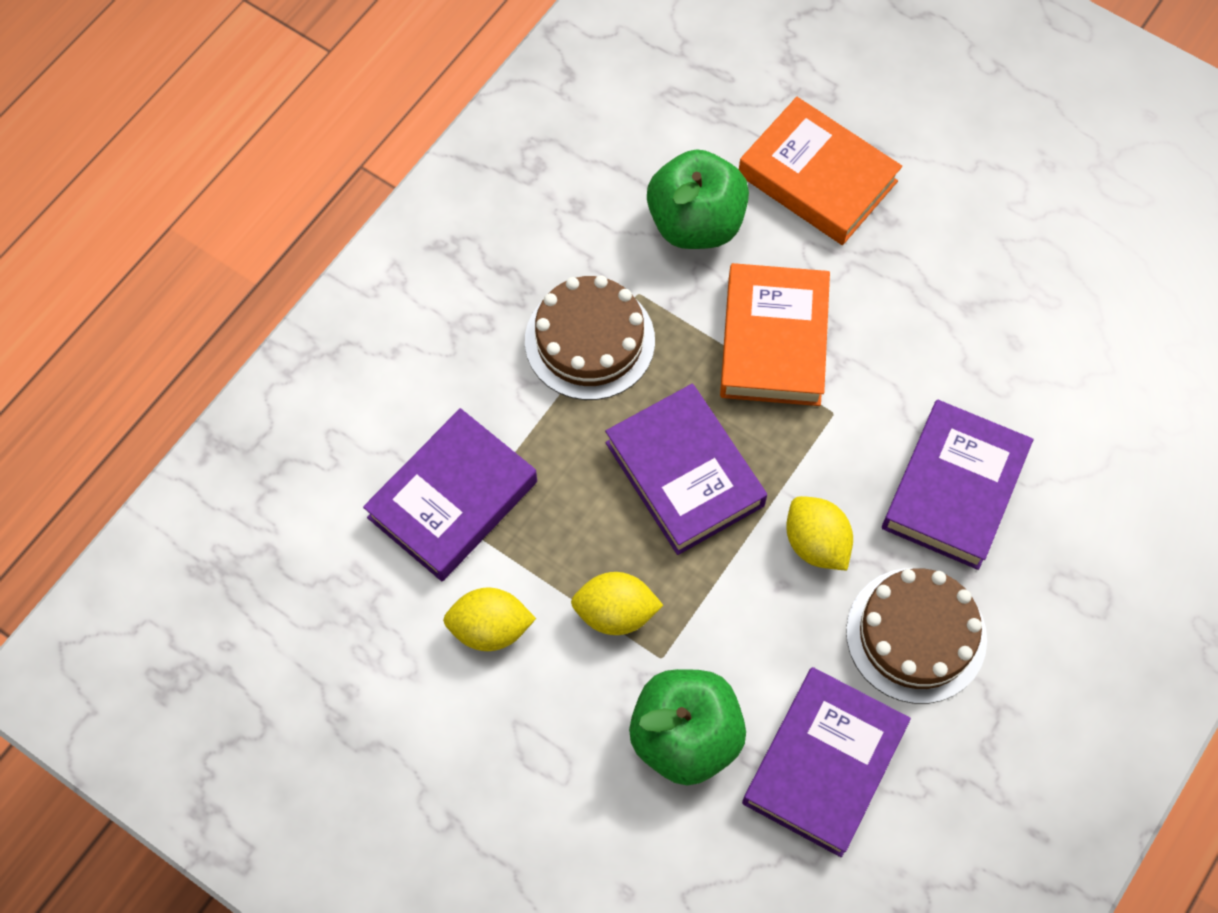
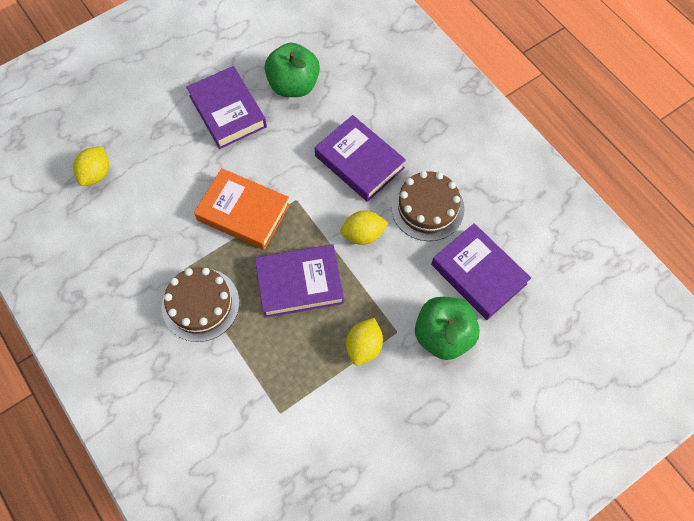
camera: 70 degrees left, 0 degrees up
purple book [363,408,537,581] -> purple book moved to [186,66,267,149]
yellow lemon [443,587,536,651] -> yellow lemon moved to [73,146,109,186]
green apple [647,149,749,249] -> green apple moved to [265,43,320,97]
orange book [739,97,902,245] -> none

